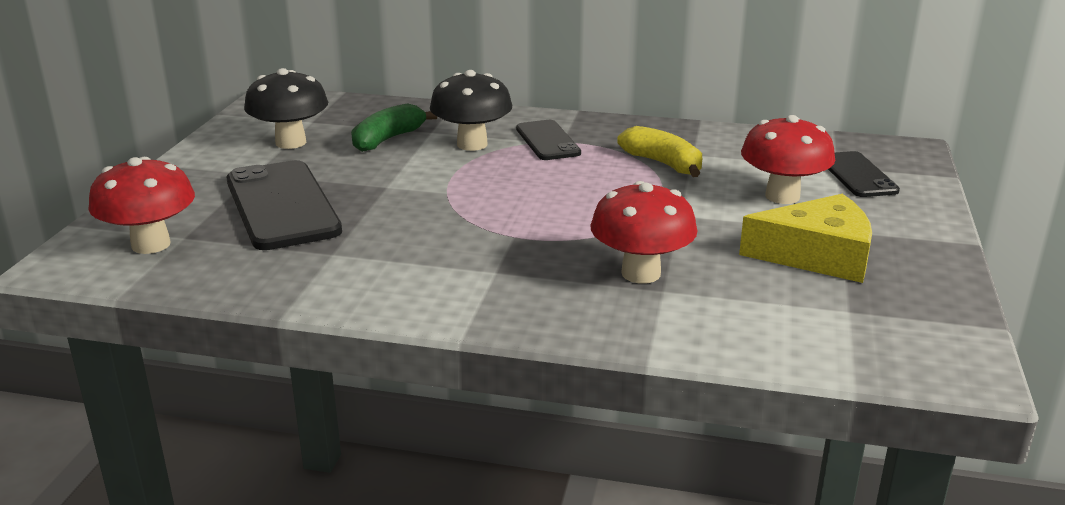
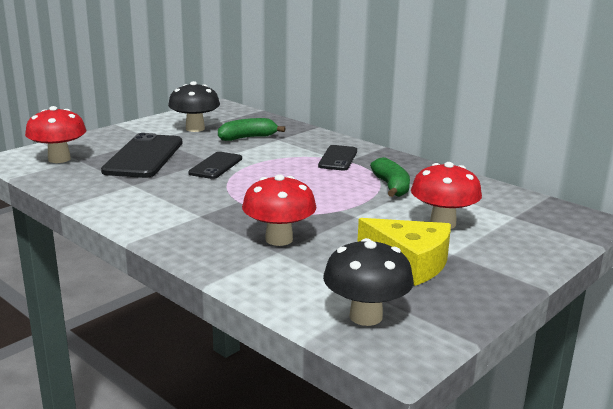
camera: 30 degrees right, 5 degrees down
black mushroom [430,70,512,151] -> black mushroom moved to [323,238,414,326]
yellow banana [617,126,702,177] -> green banana [370,157,410,197]
black phone [828,151,900,197] -> black phone moved to [188,152,242,179]

